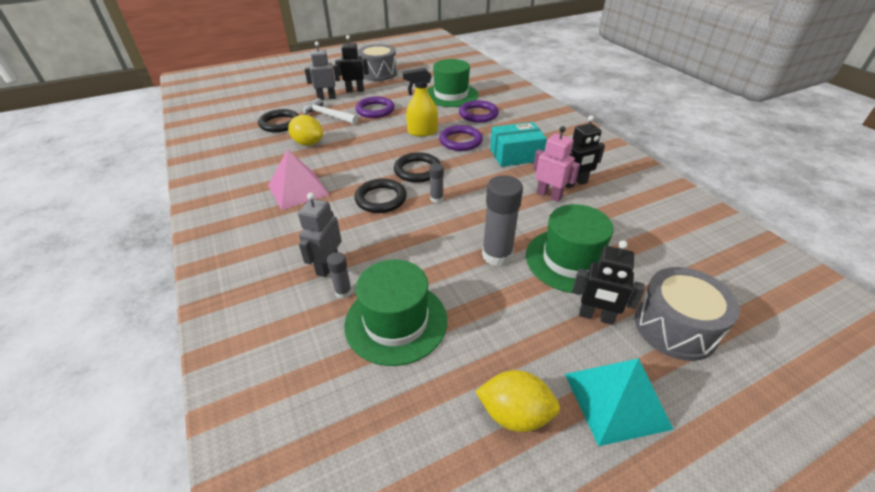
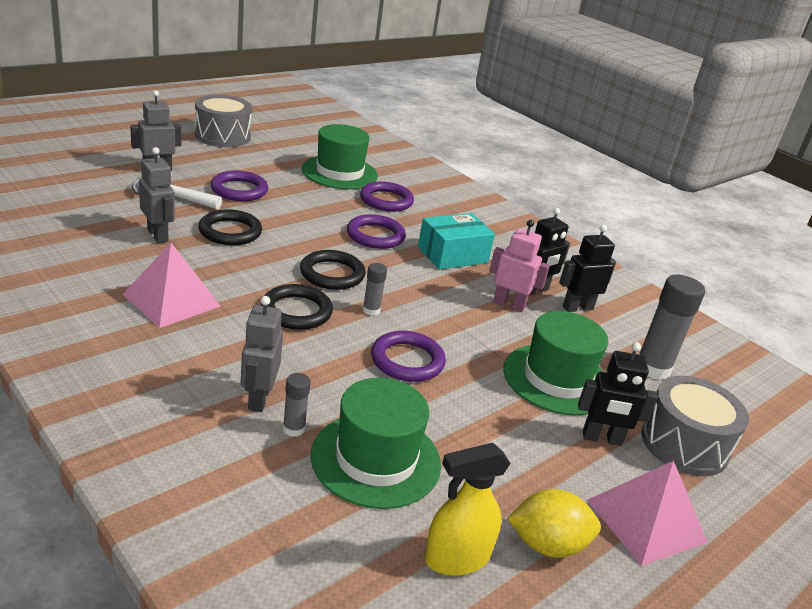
camera: 20 degrees left, 10 degrees down
black ring [258,109,299,132] -> black ring moved to [198,209,262,245]
yellow lemon [288,115,323,146] -> grey robot [139,147,175,243]
black robot [335,35,369,92] -> black robot moved to [559,225,616,312]
yellow spray bottle [403,68,438,136] -> yellow spray bottle moved to [424,443,511,576]
grey glue stick [482,175,523,266] -> grey glue stick moved to [639,275,705,380]
turquoise pyramid [565,358,674,446] -> pink pyramid [587,461,708,566]
none -> purple ring [371,331,446,382]

